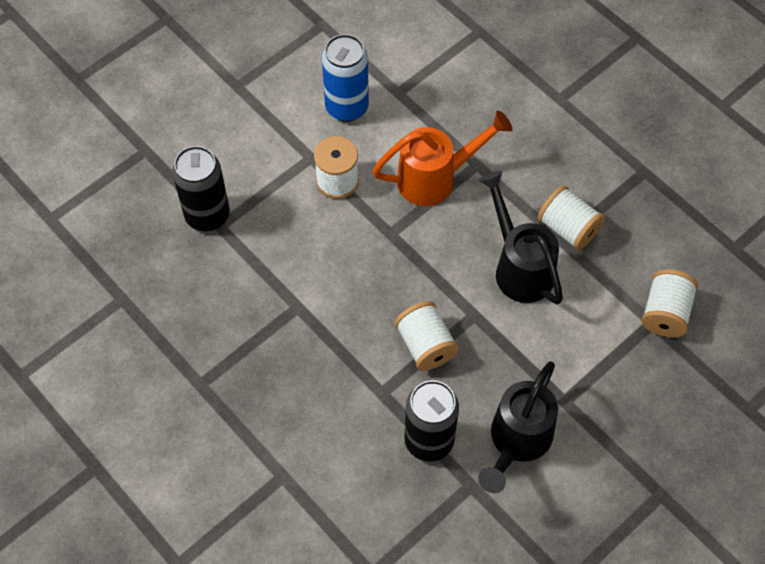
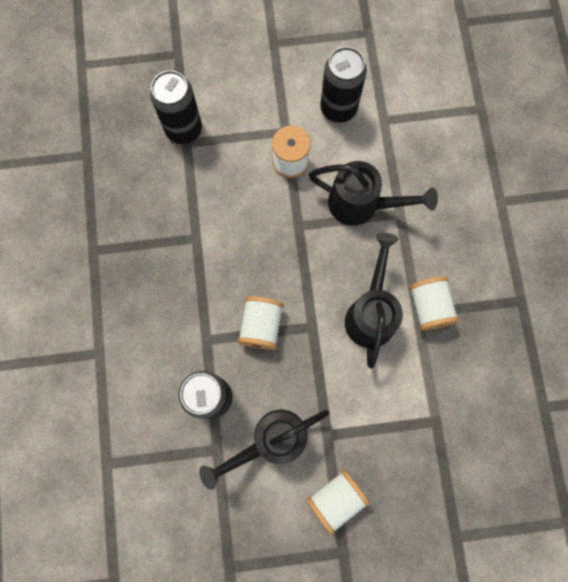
camera: 35 degrees right, 15 degrees up
blue can [322,34,369,122] -> black can [320,47,367,123]
orange watering can [372,111,512,206] -> black watering can [309,161,438,226]
white spool [642,269,698,337] -> white spool moved to [306,469,370,535]

